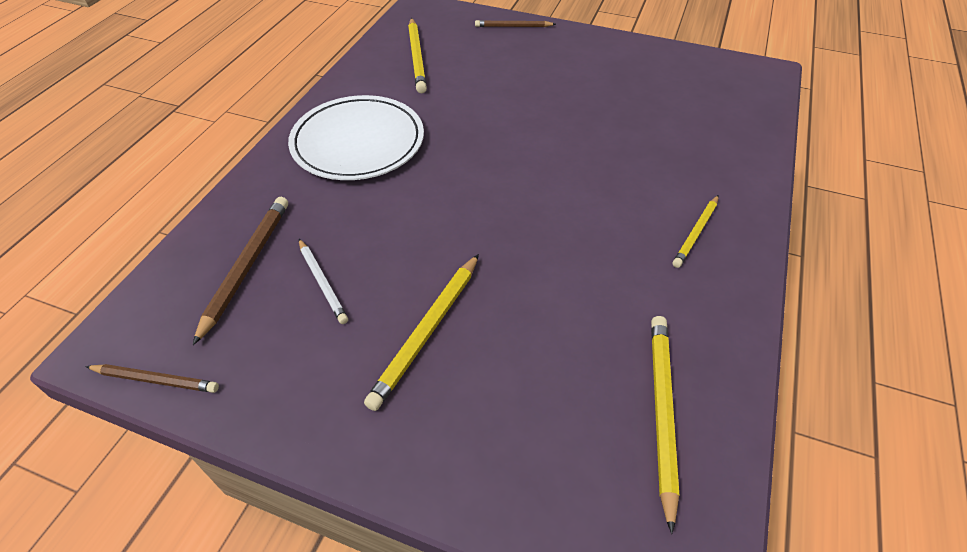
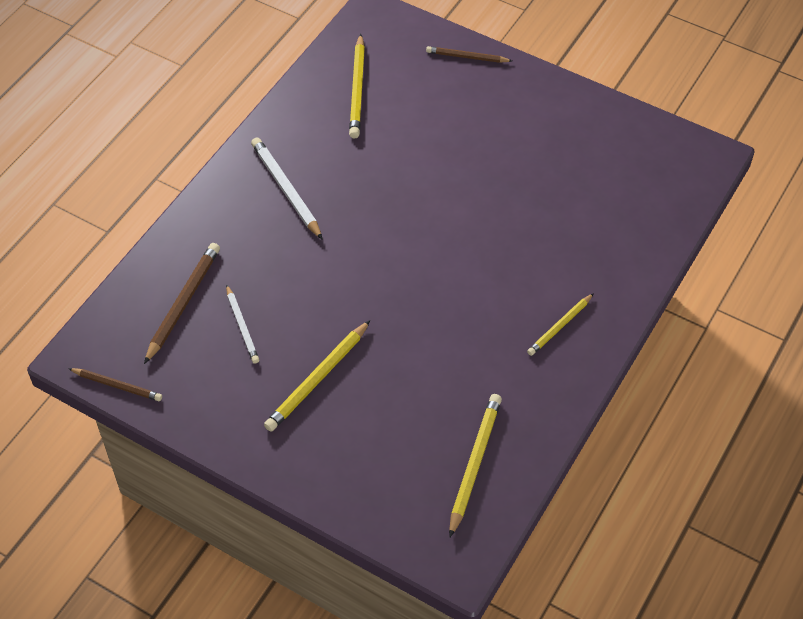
camera: 10 degrees right, 5 degrees up
white plate [288,95,424,180] -> white pencil [251,137,323,240]

